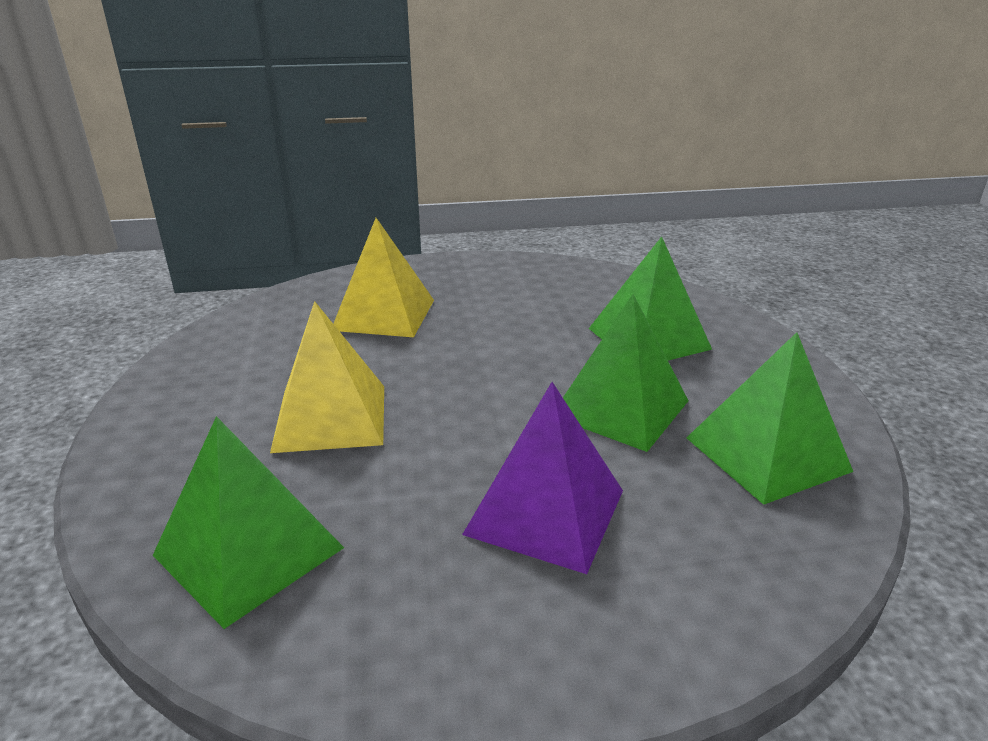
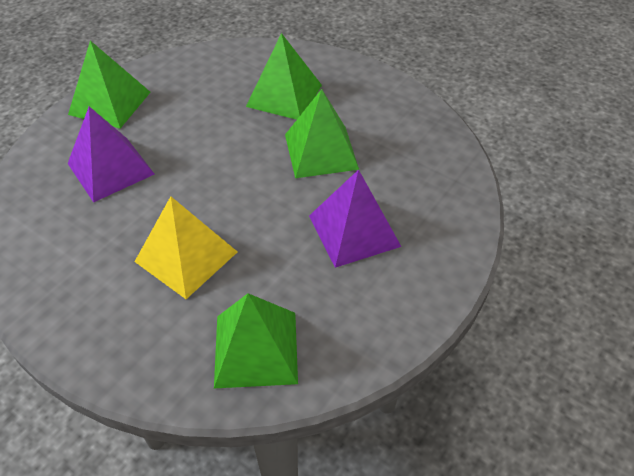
camera: 45 degrees left, 20 degrees up
yellow pyramid [333,218,434,337] -> purple pyramid [67,107,154,203]
green pyramid [687,332,853,505] -> green pyramid moved to [68,41,150,129]

